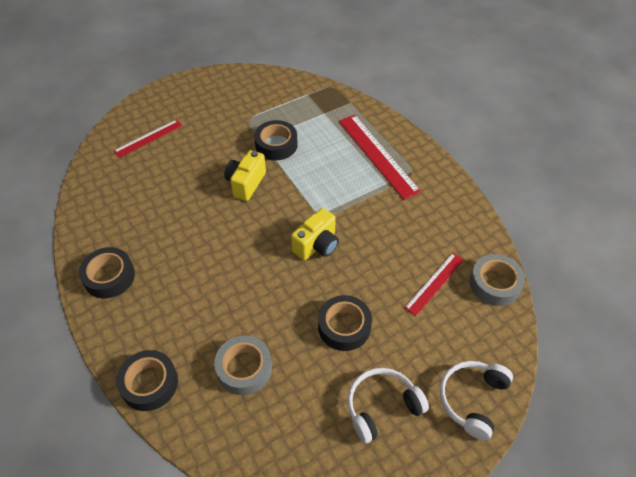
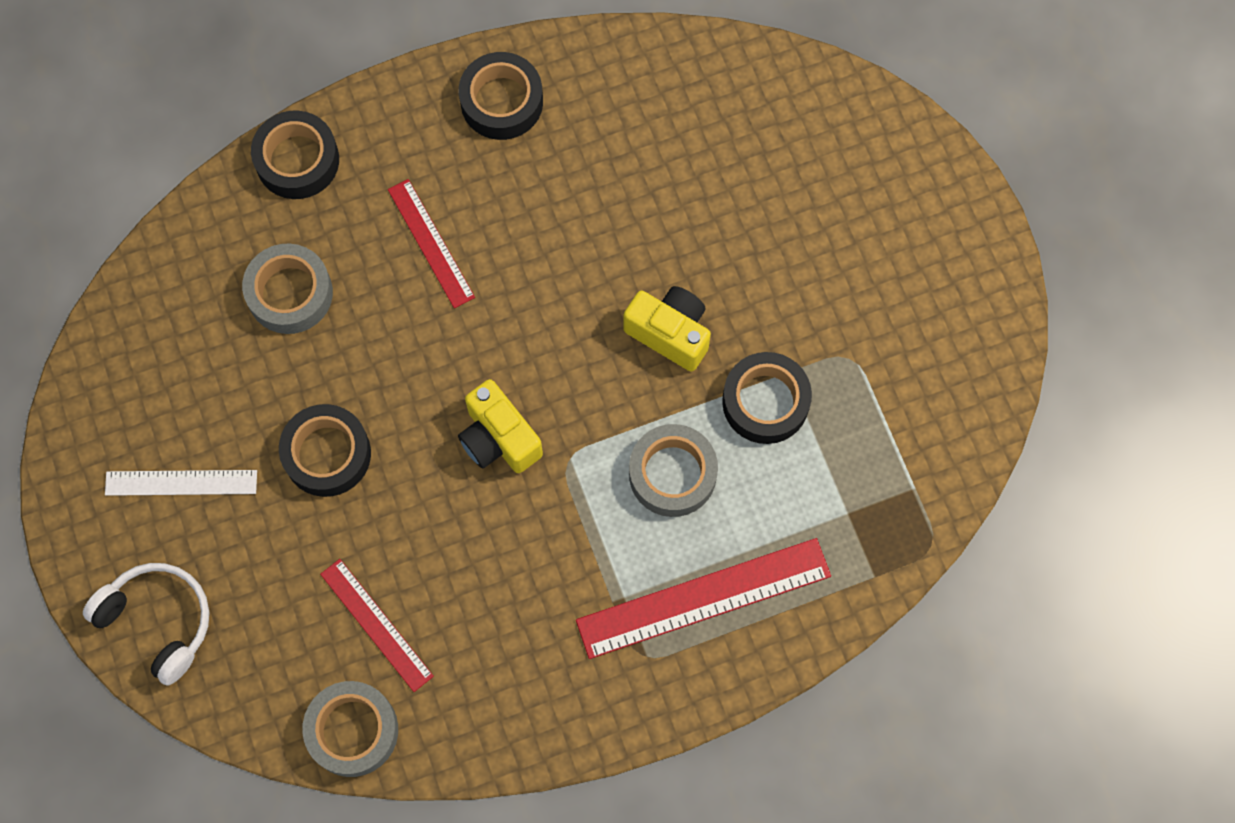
camera: 100 degrees right, 20 degrees up
red ruler [114,120,182,158] -> red ruler moved to [388,179,475,308]
white headphones [347,368,429,444] -> white ruler [105,470,257,496]
none -> grey tape [629,424,718,517]

